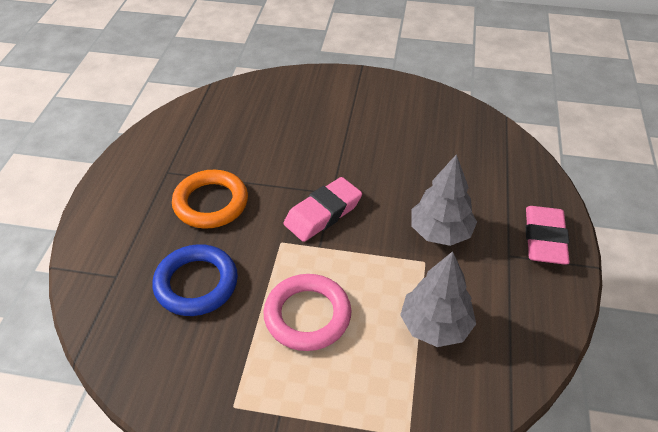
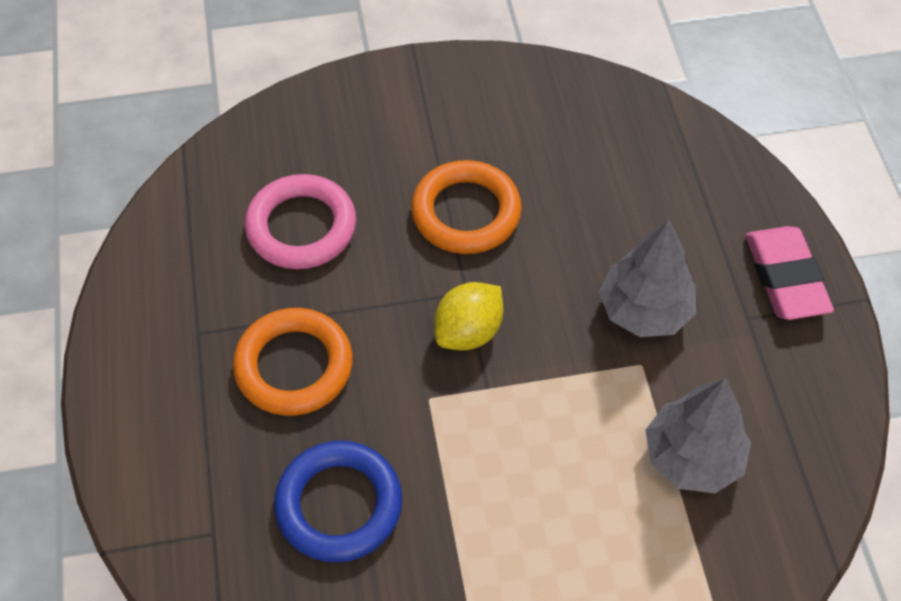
camera: 20 degrees left, 10 degrees up
pink ring [263,274,351,351] -> pink ring moved to [245,174,356,269]
pink eraser [284,177,362,242] -> yellow lemon [434,282,503,350]
none -> orange ring [411,160,522,254]

